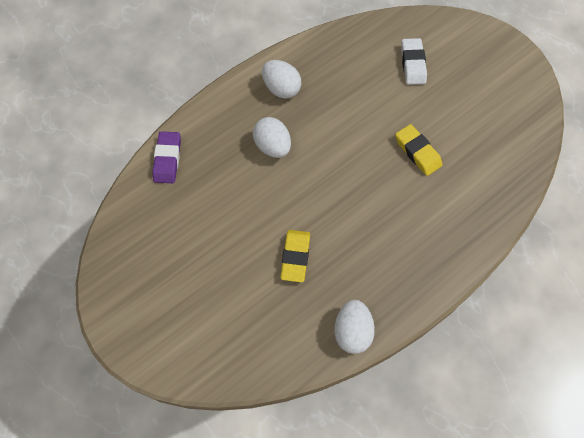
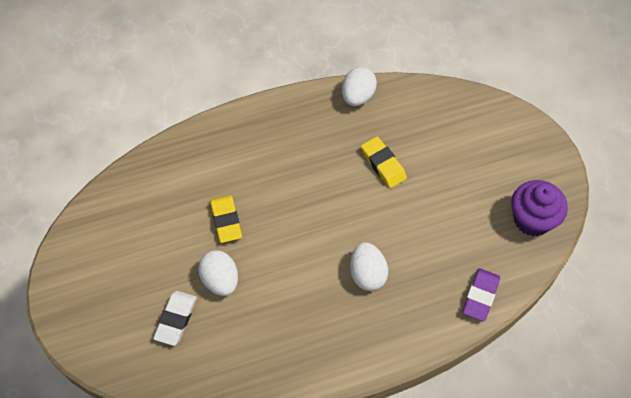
camera: 160 degrees left, 5 degrees down
white egg [262,60,301,99] -> white egg moved to [198,250,238,296]
yellow eraser [280,230,310,282] -> yellow eraser turned 60 degrees counterclockwise [361,137,407,188]
none -> purple cupcake [511,180,568,236]

